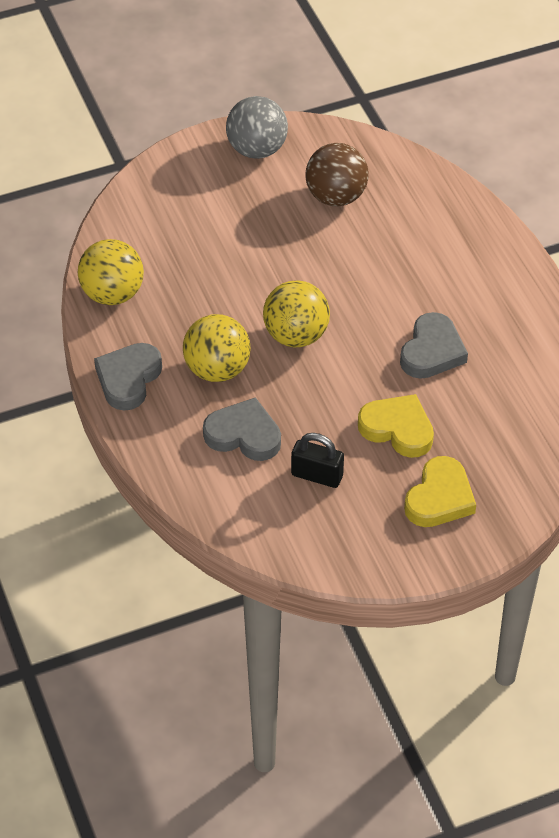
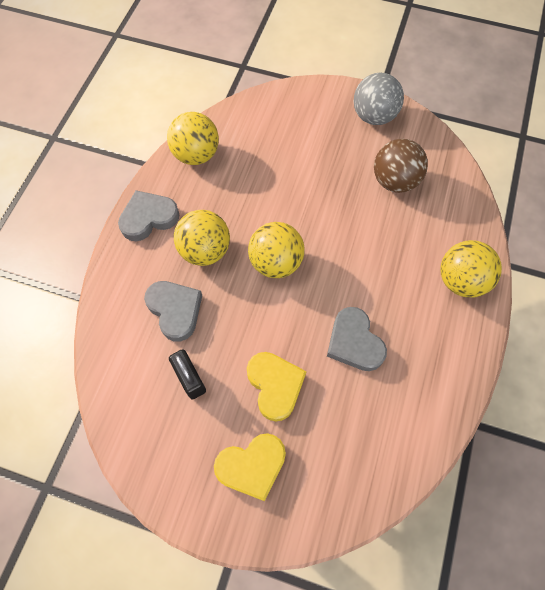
camera: 40 degrees right, 15 degrees up
grey heart [400,312,468,379] -> grey heart turned 90 degrees clockwise [327,307,387,371]
none -> yellow ball [440,240,502,298]

